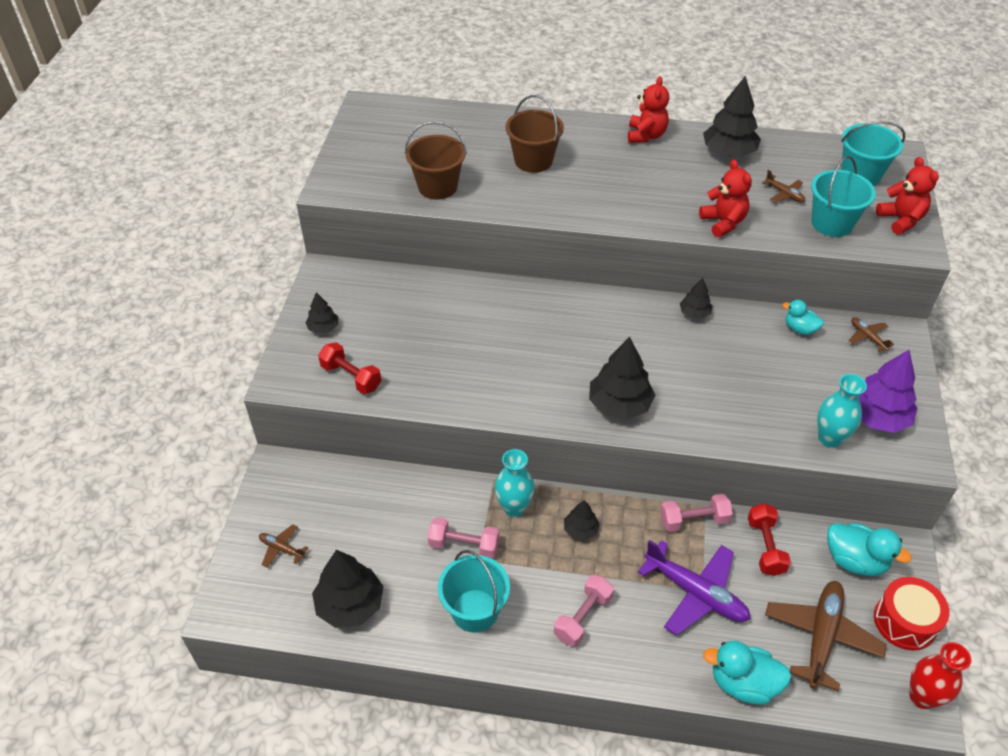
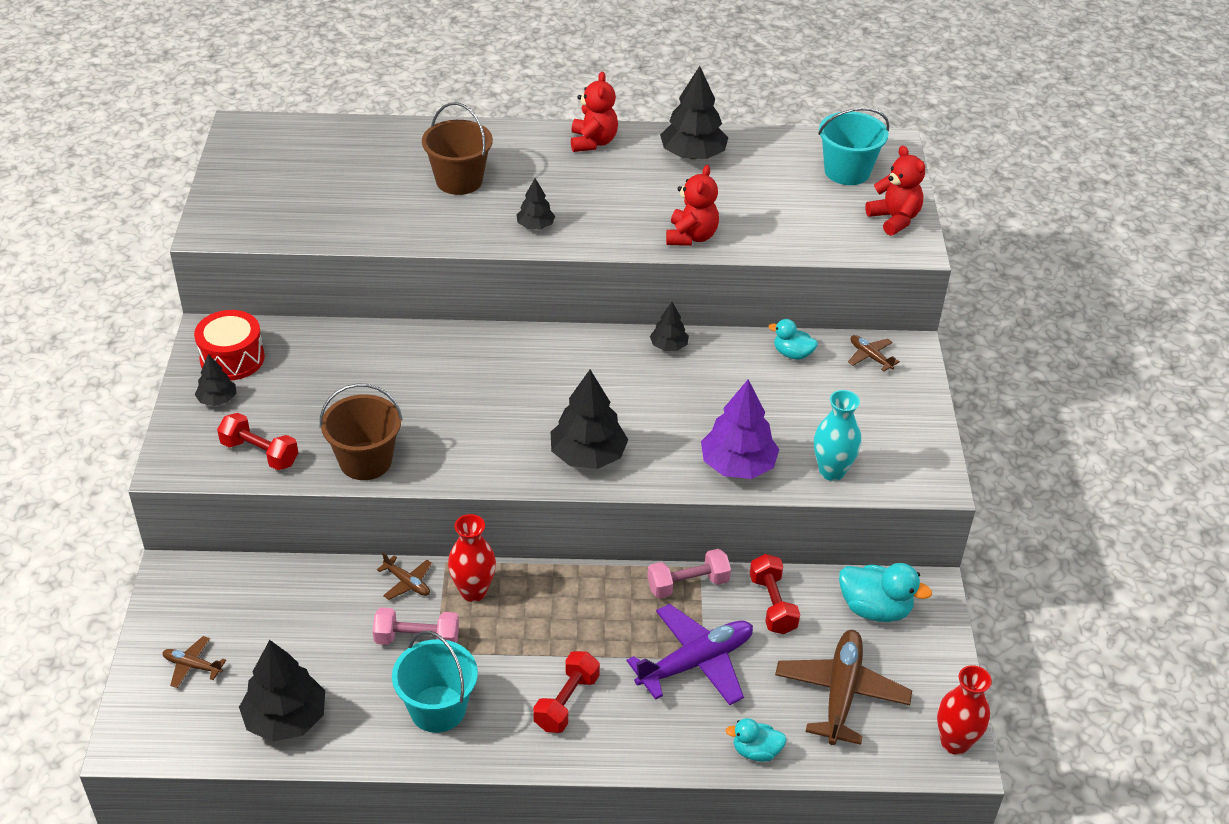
camera: 10 degrees left, 5 degrees down
brown bucket [405,121,467,200] -> brown bucket moved to [320,383,403,480]
turquoise vase [495,449,535,517] -> red vase [448,514,496,602]
pink dumbbell [554,575,614,647] -> red dumbbell [533,651,600,733]
black tree [564,500,600,540] -> black tree moved to [516,178,555,229]
purple plane [638,540,750,636] -> purple plane turned 60 degrees counterclockwise [627,604,753,705]
red teddy bear [699,159,752,237] -> red teddy bear turned 45 degrees clockwise [666,165,719,246]
turquoise duck [703,641,792,705] -> turquoise duck [725,718,787,762], size x0.61
brown plane [762,170,805,203] -> brown plane moved to [377,553,432,600]
turquoise bucket [811,156,876,237] -> none
purple tree [859,350,918,433] -> purple tree moved to [701,380,779,479]
red drum [874,577,949,651] -> red drum moved to [194,310,265,381]

